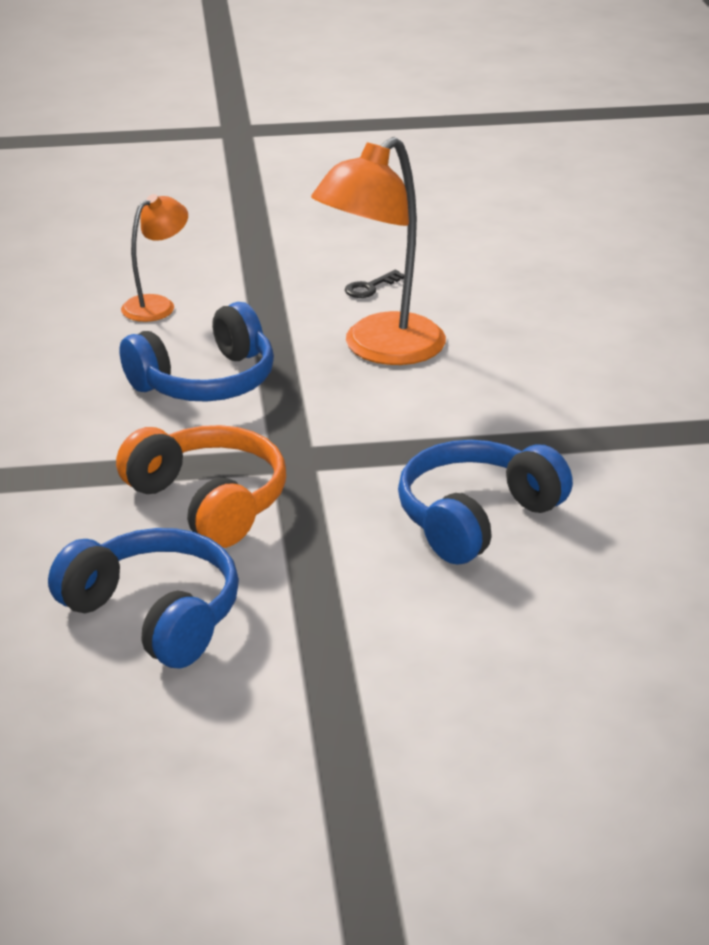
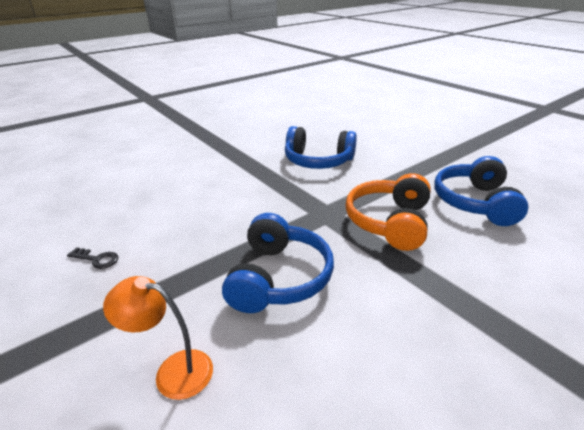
camera: 120 degrees left, 0 degrees up
blue headphones [119,302,274,402] -> blue headphones turned 75 degrees clockwise [222,213,334,313]
orange lamp [311,137,446,365] -> none

